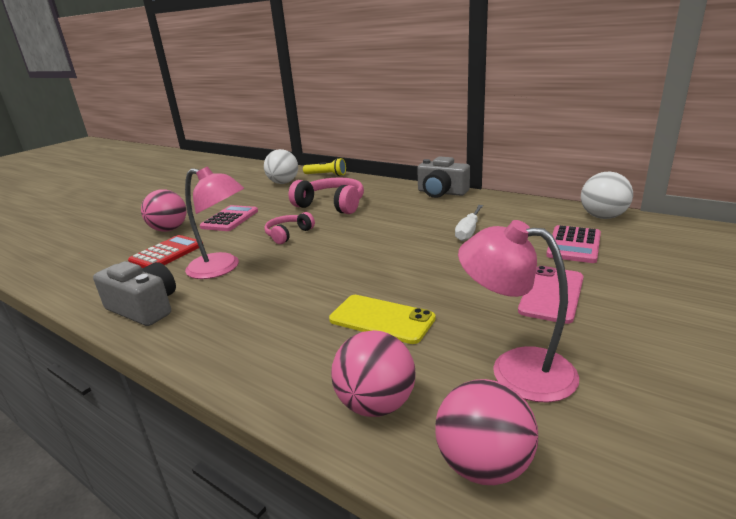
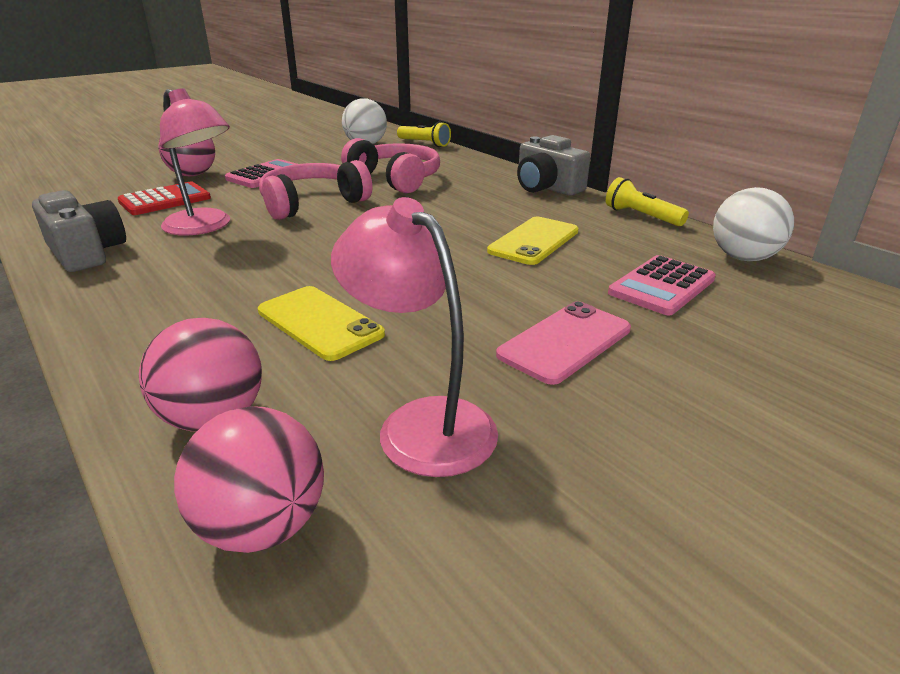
camera: 15 degrees right, 5 degrees up
pink headphones [264,212,315,244] -> pink headphones [259,160,372,220], size x1.68
white screwdriver [455,205,483,241] -> yellow phone [487,217,579,265]
none -> yellow flashlight [606,177,689,226]

